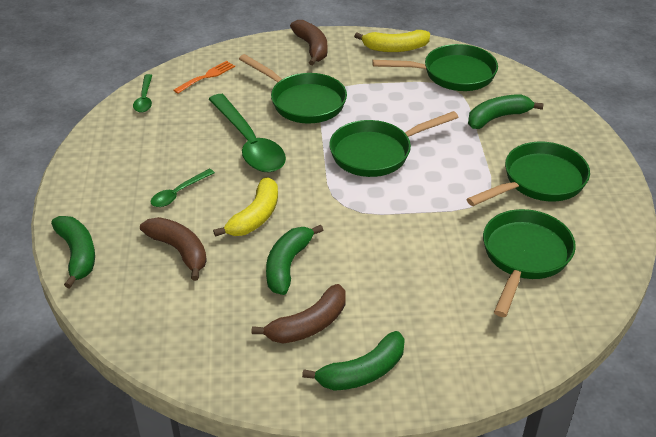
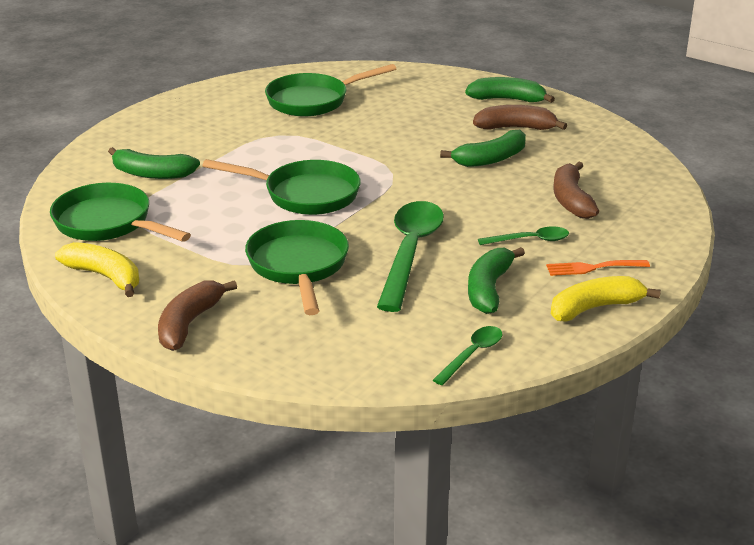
camera: 140 degrees left, 10 degrees down
green banana [51,216,95,289] -> green banana moved to [468,247,525,314]
orange fork [174,61,235,94] -> orange fork moved to [546,260,650,276]
yellow banana [213,177,278,237] -> yellow banana moved to [551,276,661,322]
green pan [466,142,590,206] -> none

